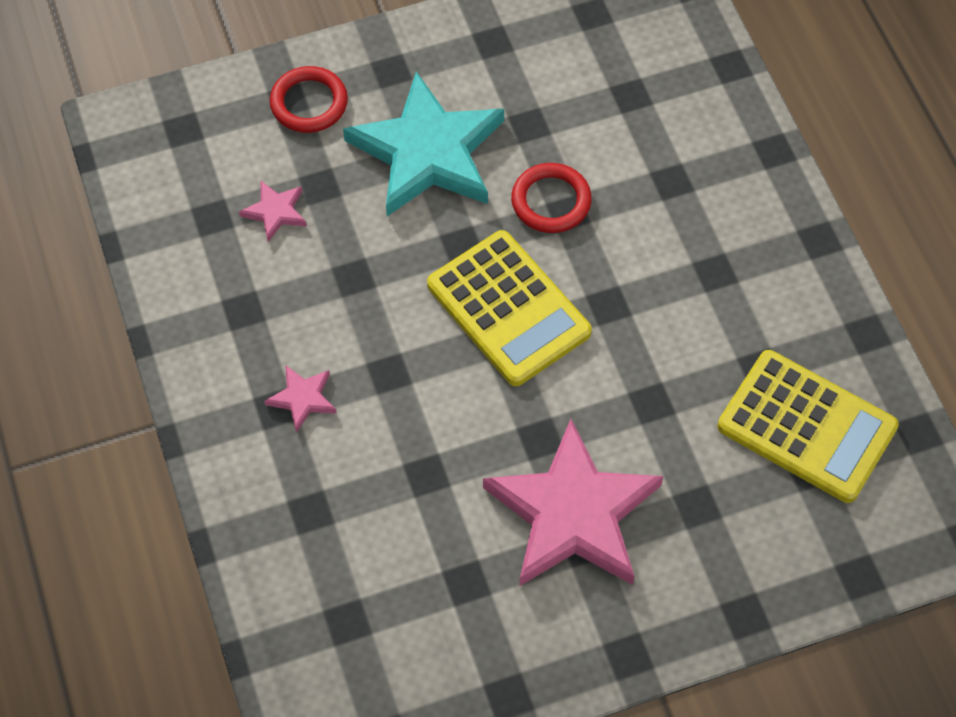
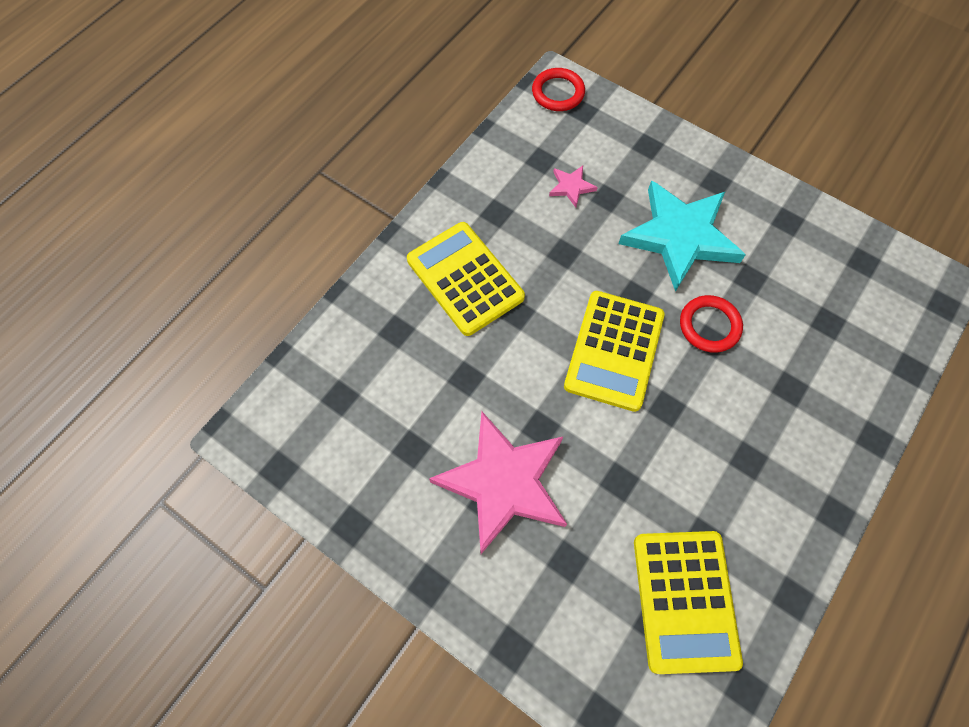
camera: 55 degrees right, 5 degrees up
pink star [264,365,337,433] -> yellow calculator [407,222,525,336]
red ring [270,66,348,133] -> red ring moved to [532,68,585,111]

